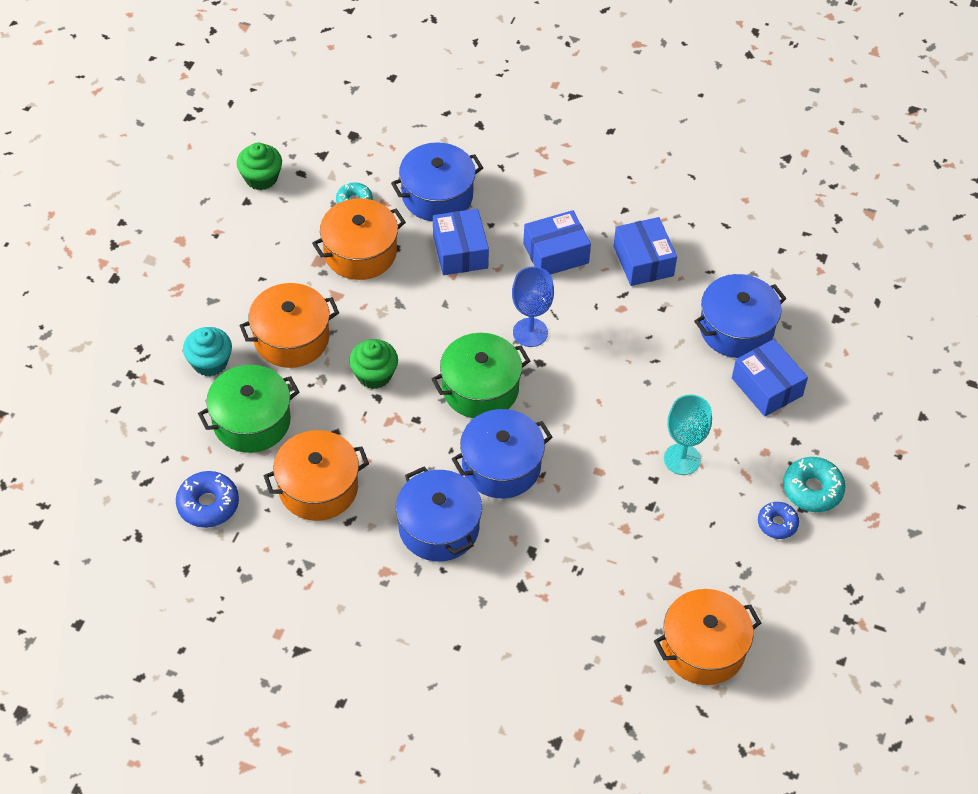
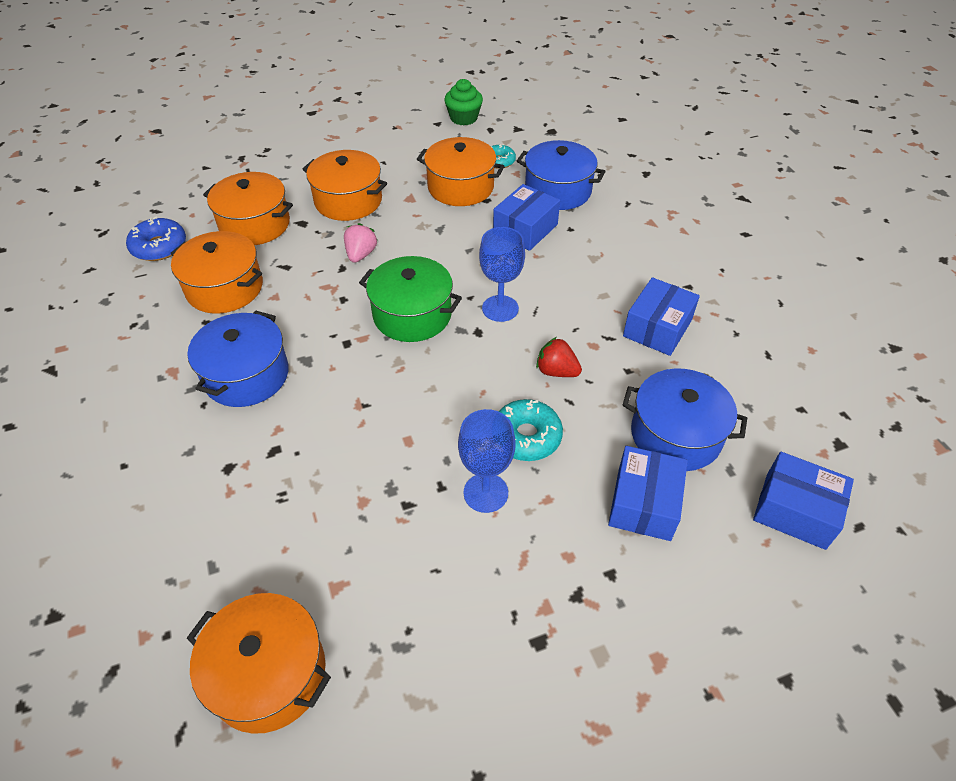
camera: 50 degrees right, 5 degrees down
turquoise cupcake [183,327,232,376] -> none
green pot [198,365,299,453] -> orange pot [203,172,293,245]
green cupcake [349,339,398,389] -> pink strawberry [344,223,378,263]
blue pot [452,409,552,498] -> none
blue box [523,210,591,275] -> blue box moved to [753,452,854,550]
turquoise goblet [664,394,712,475] -> blue goblet [458,409,516,513]
blue donut [758,502,799,539] -> none
turquoise donut [783,457,846,512] -> turquoise donut moved to [499,399,563,461]
none -> red strawberry [536,337,582,377]

